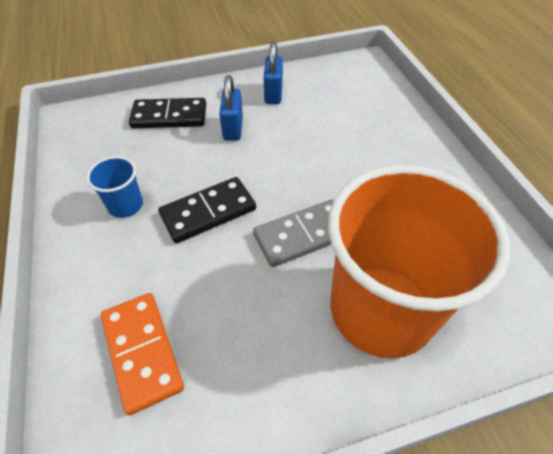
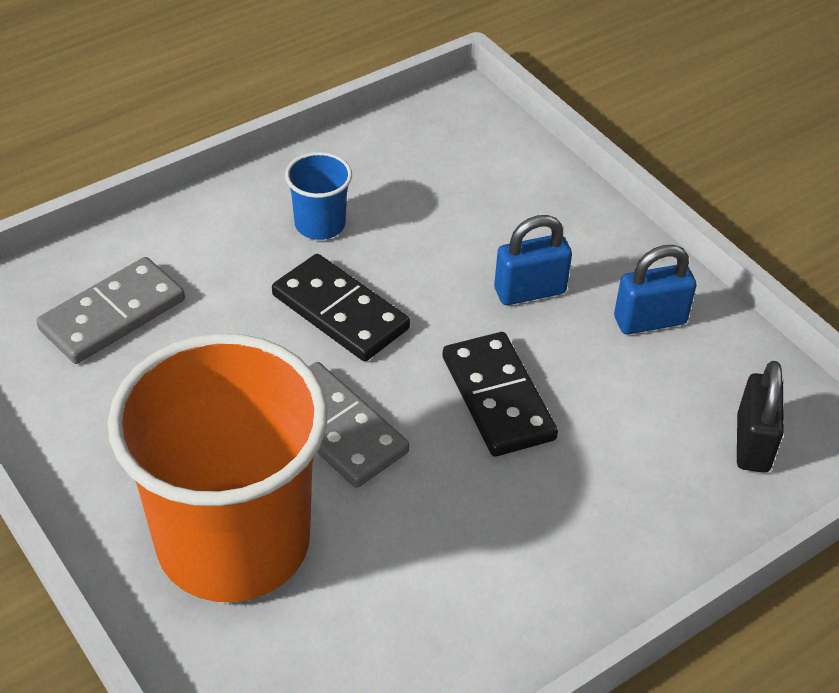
camera: 70 degrees right, 5 degrees down
orange domino [101,293,184,415] -> grey domino [36,257,185,364]
black domino [129,98,206,128] -> black domino moved to [443,332,558,457]
none -> black padlock [737,361,784,473]

